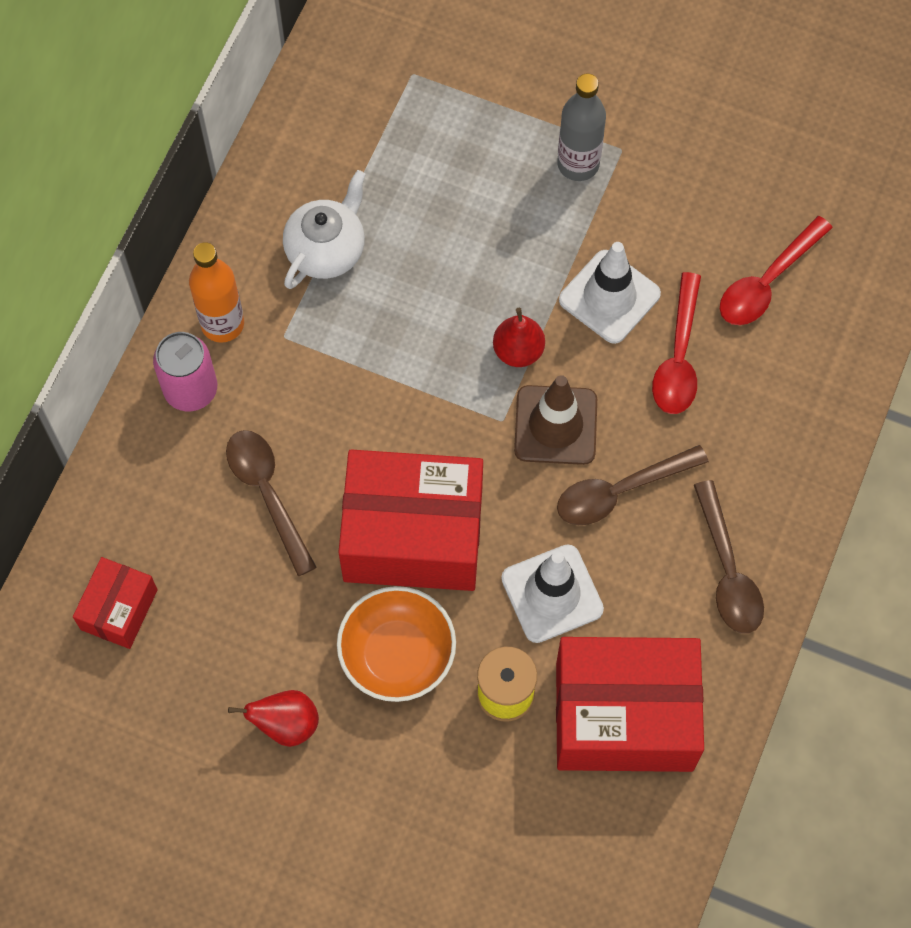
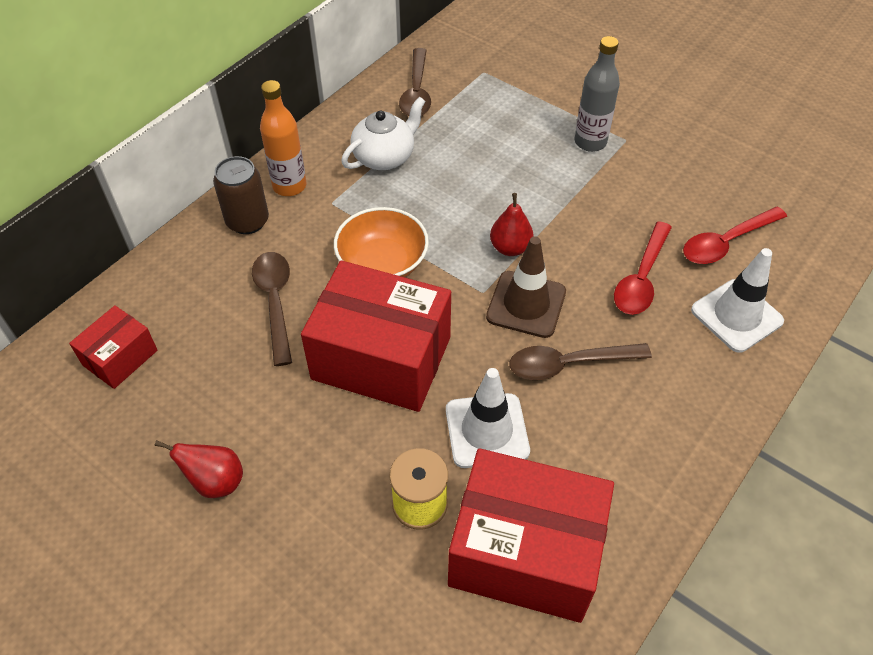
camera: 15 degrees right, 15 degrees down
pink can [153,332,217,411] -> brown can [213,156,269,234]
orange bowl [337,586,456,702] -> orange bowl moved to [334,207,429,277]
white traffic cone [559,242,661,344] -> white traffic cone moved to [691,248,784,353]
brown spoon [694,480,764,634] -> brown spoon moved to [399,48,431,116]

